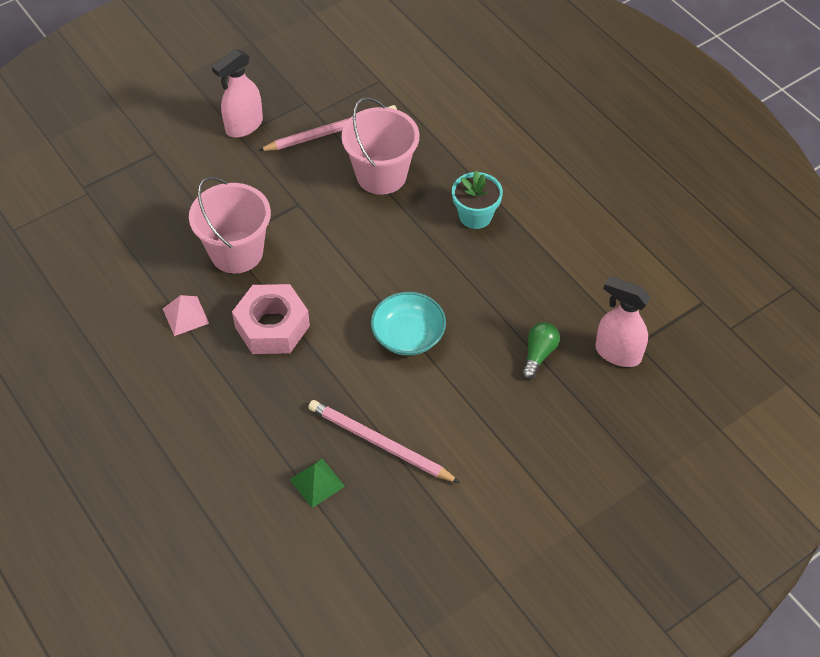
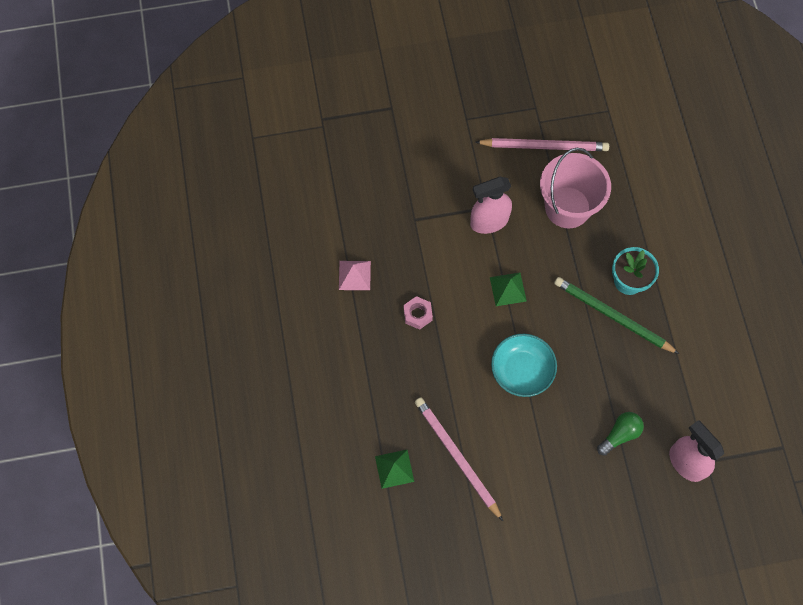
camera: 25 degrees right, 15 degrees up
pink bucket [189,177,271,273] -> none
pink spray bottle [212,49,263,138] -> pink spray bottle moved to [470,176,512,234]
pink nut [232,284,310,354] -> pink nut [404,296,433,330], size x0.49
none -> green pyramid [490,272,527,306]
none -> green pencil [554,277,679,354]

